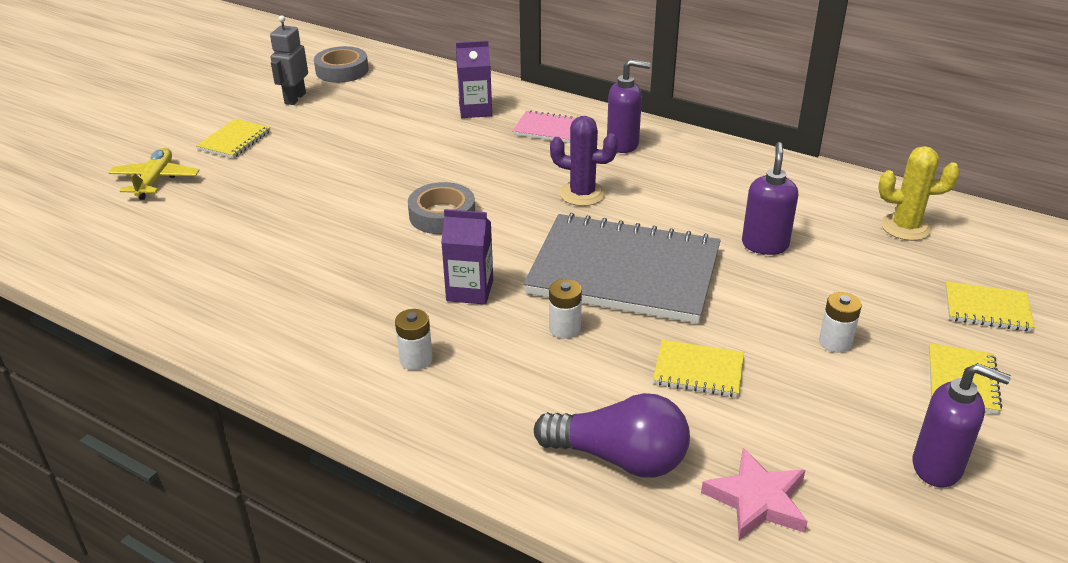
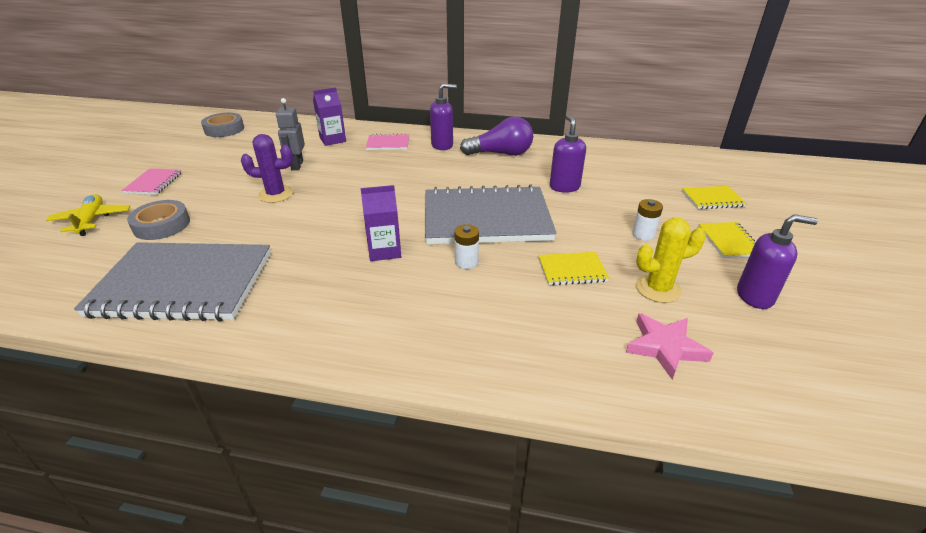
camera: 20 degrees left, 0 degrees up
yellow notebook [196,119,270,158] -> pink notebook [122,168,182,195]
grey robot [270,15,308,105] -> grey robot moved to [276,98,305,170]
white battery [395,309,433,370] -> none
grey tape [408,182,475,234] -> grey tape moved to [127,200,190,240]
purple light bulb [534,393,690,478] -> purple light bulb moved to [460,116,533,156]
purple cactus [550,116,618,206] -> purple cactus moved to [241,134,293,203]
yellow cactus [878,146,960,241] -> yellow cactus moved to [636,218,706,303]
none -> grey notebook [74,242,271,321]

